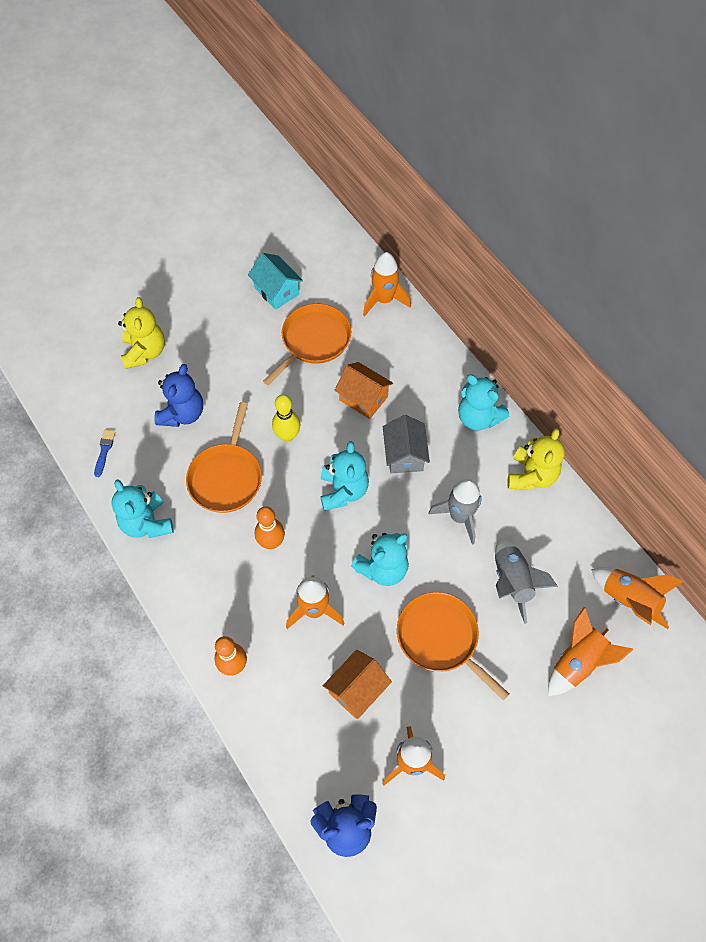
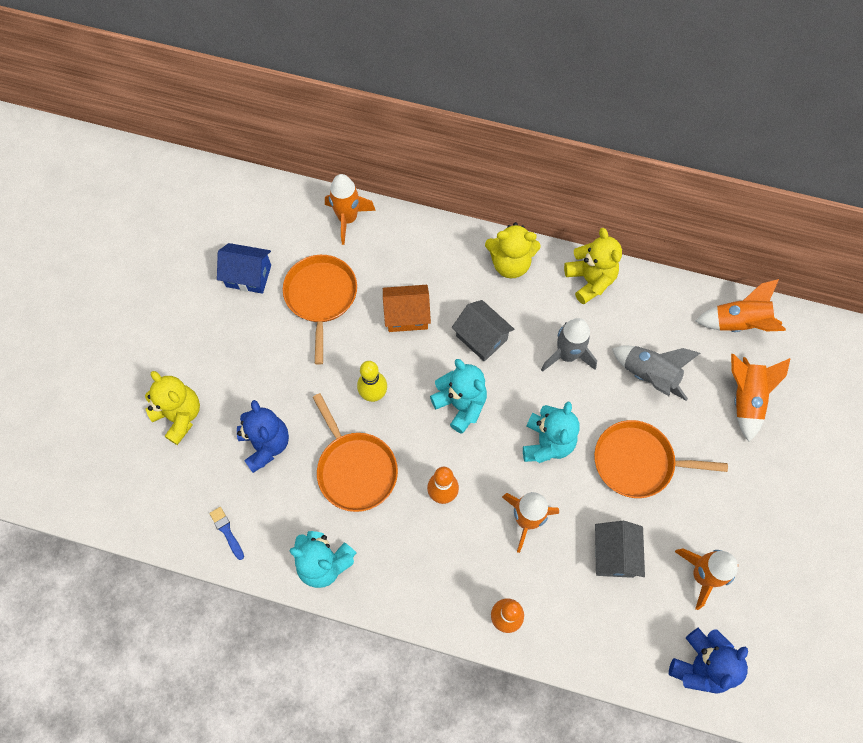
camera: 40 degrees left, 5 degrees up
turquoise house [248,253,303,310] -> blue house [217,243,271,294]
orange house [323,650,392,719] -> grey house [595,521,645,578]
turquoise teddy bear [458,374,509,431] -> yellow teddy bear [485,222,541,278]

